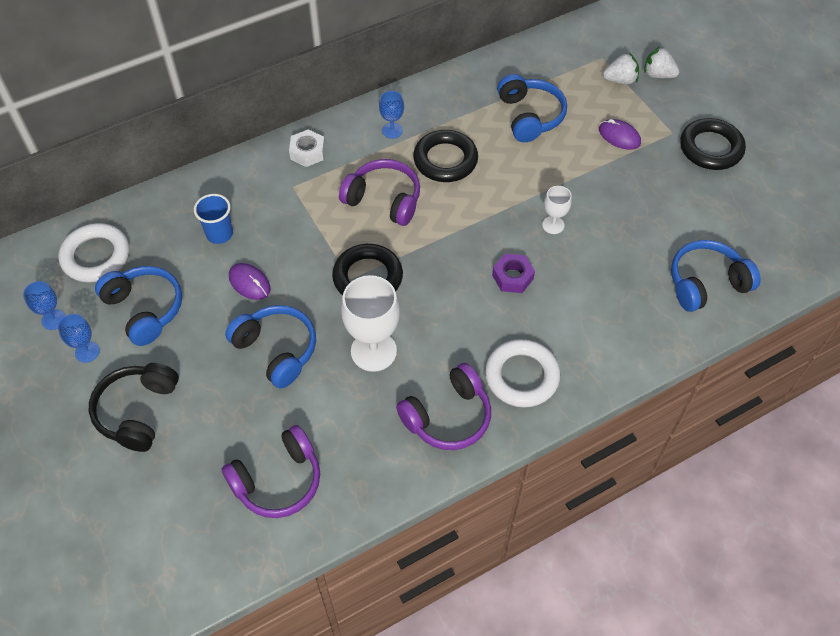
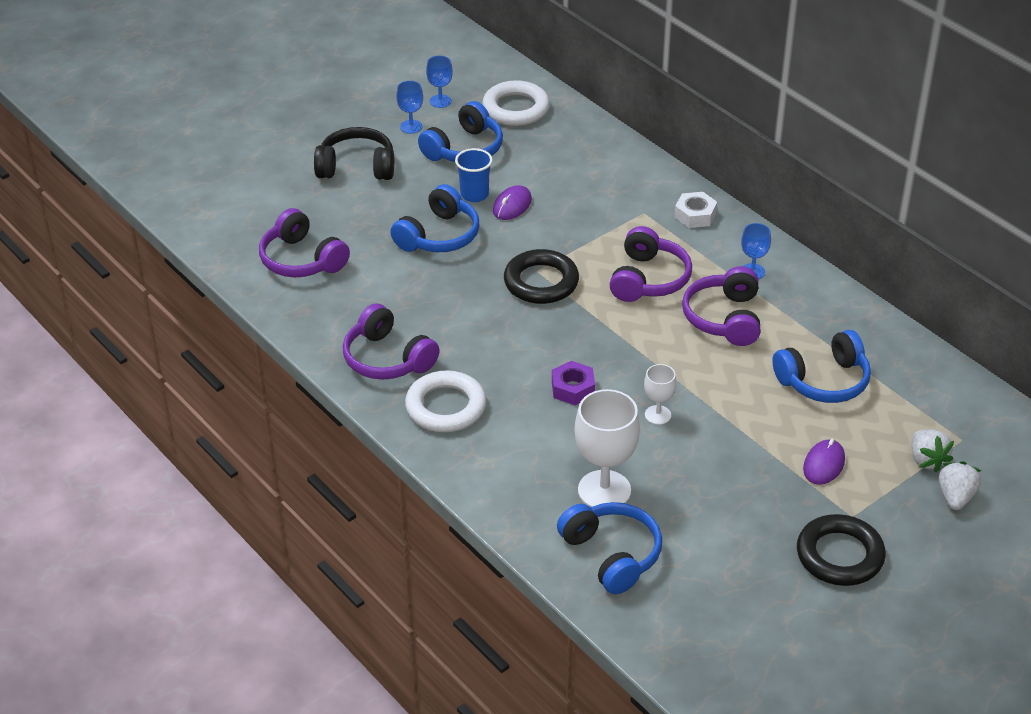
camera: 80 degrees right, 15 degrees down
blue cup [194,194,233,244] -> blue cup moved to [455,148,493,202]
white goblet [341,275,400,372] -> white goblet moved to [574,389,640,507]
black ring [413,130,478,182] -> purple headphones [682,266,761,346]

